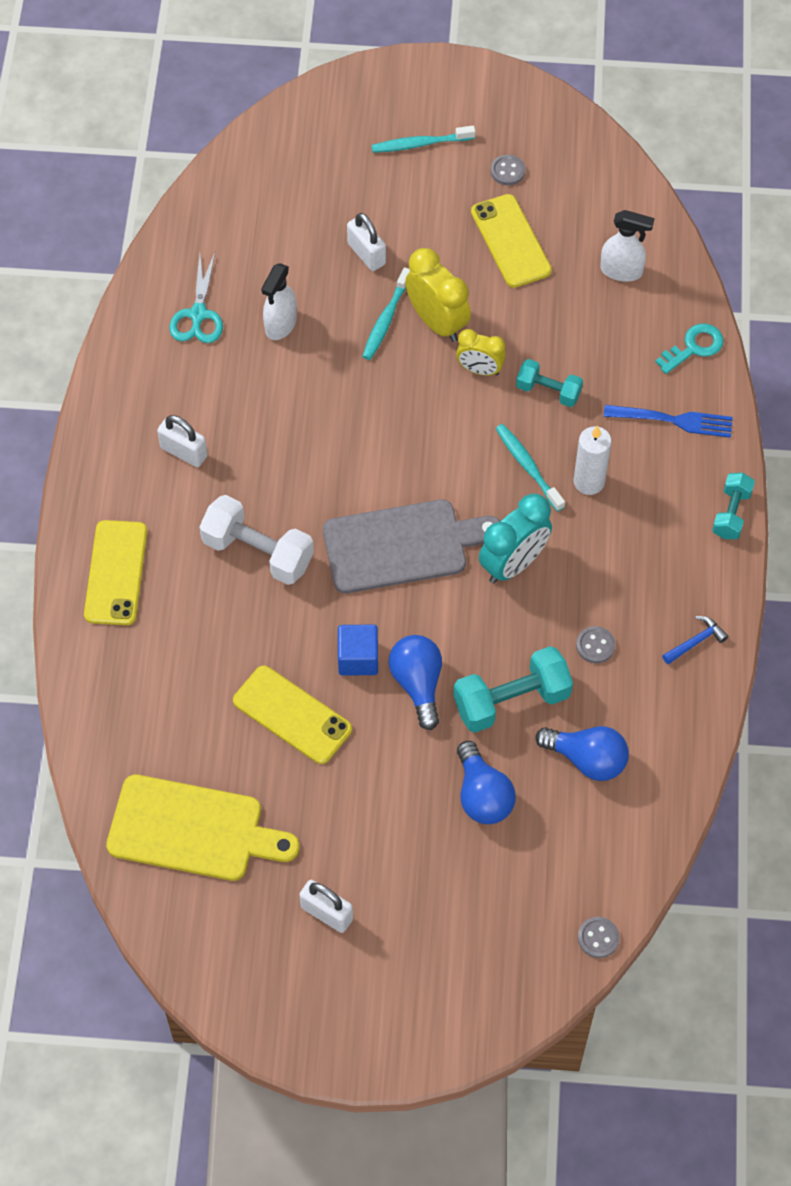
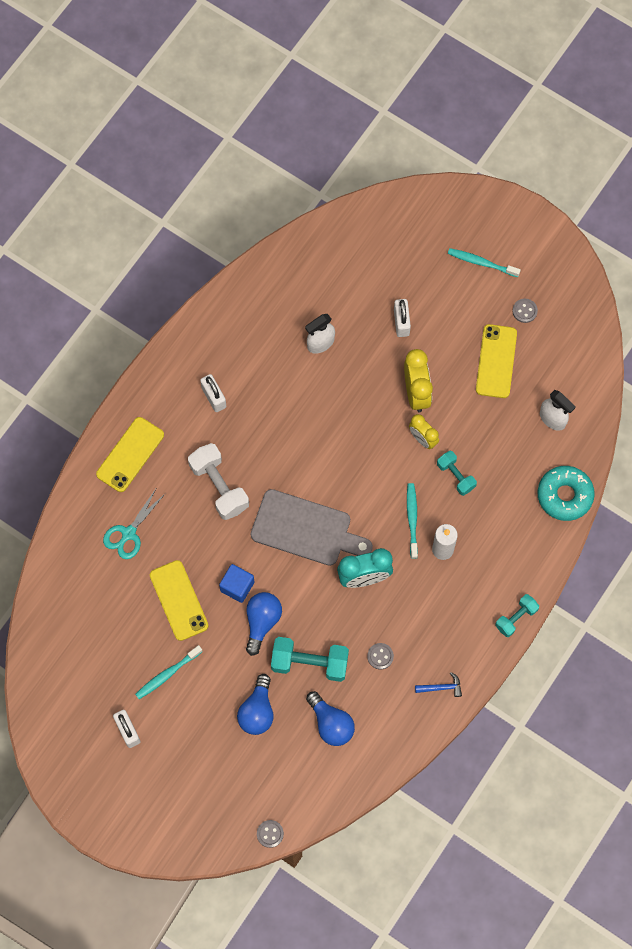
camera: 30 degrees right, 10 degrees up
yellow cutting board [106,775,300,881] -> none
turquoise scissors [169,253,223,343] -> turquoise scissors moved to [103,489,165,559]
turquoise toothbrush [362,267,410,360] -> turquoise toothbrush moved to [135,645,203,699]
blue fork [604,405,733,438] -> none
turquoise key [655,324,724,374] -> turquoise donut [537,466,595,521]

